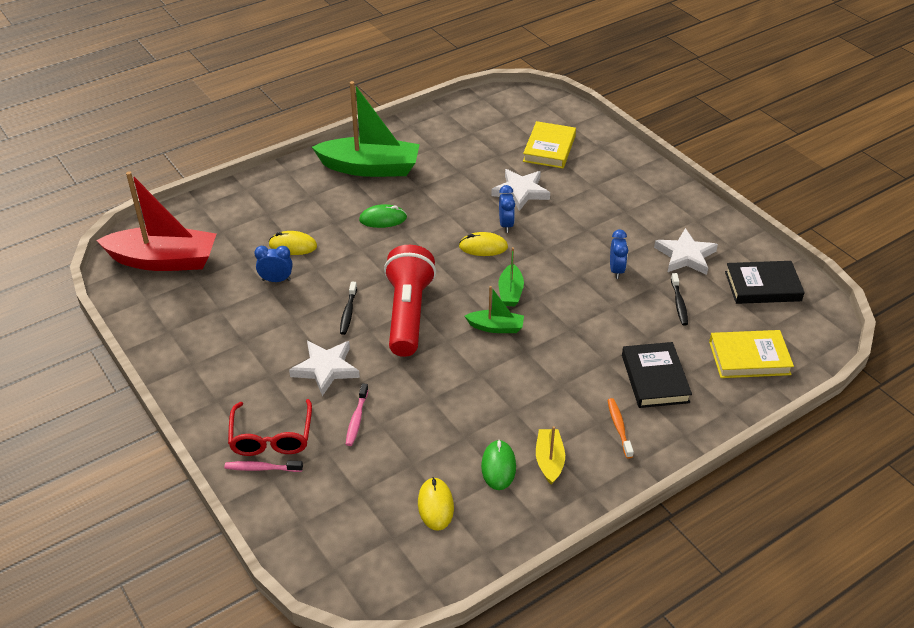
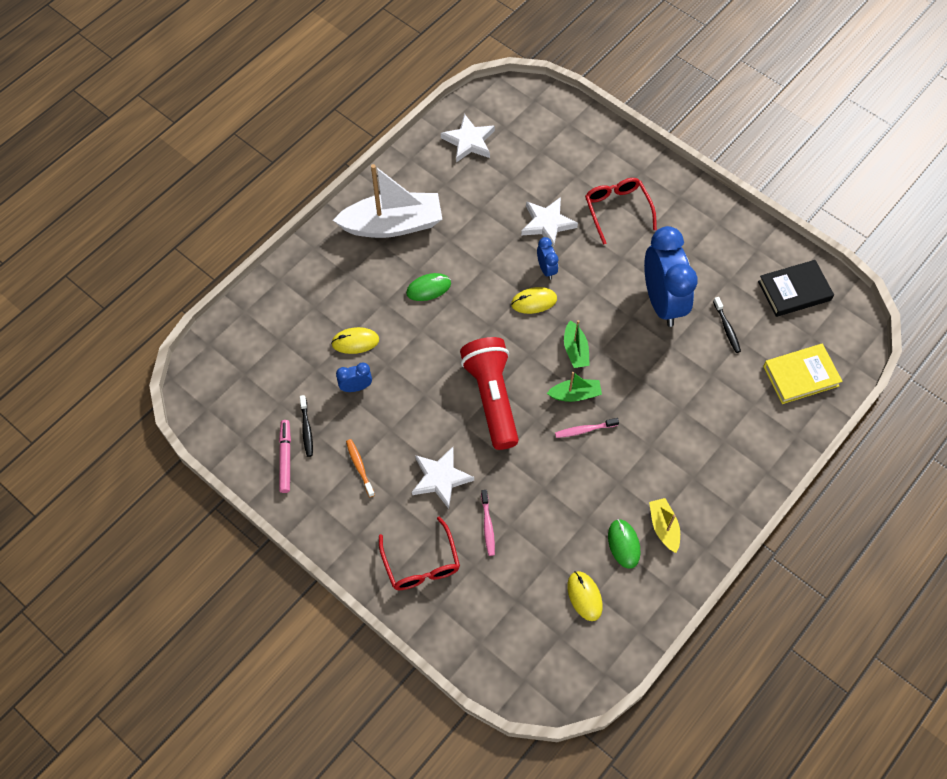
camera: 15 degrees left, 20 degrees up
red boat [96,171,216,271] -> none
pink toothbrush [224,460,303,472] -> pink toothbrush moved to [555,418,619,438]
green boat [312,81,420,177] -> white boat [333,164,442,238]
black toothbrush [340,282,357,335] -> black toothbrush moved to [300,395,313,457]
yellow book [523,121,576,168] -> none
orange toothbrush [608,398,634,459] -> orange toothbrush moved to [346,439,375,497]
blue clock [610,229,628,279] -> blue clock [644,226,698,327], size x2.28
black book [622,342,692,408] -> none
white star [654,228,718,275] -> white star moved to [441,114,495,163]
none -> pink marker [279,420,291,493]
none -> red glasses [585,178,657,245]

